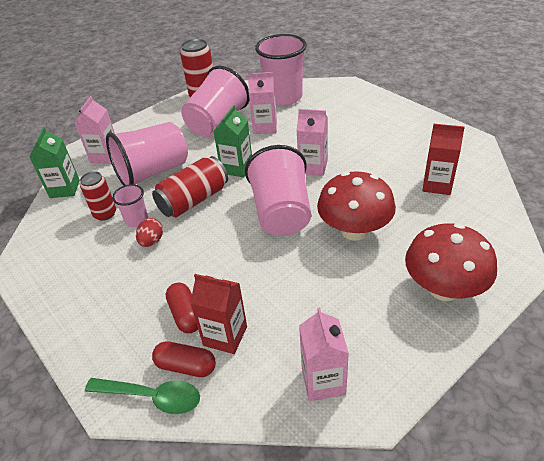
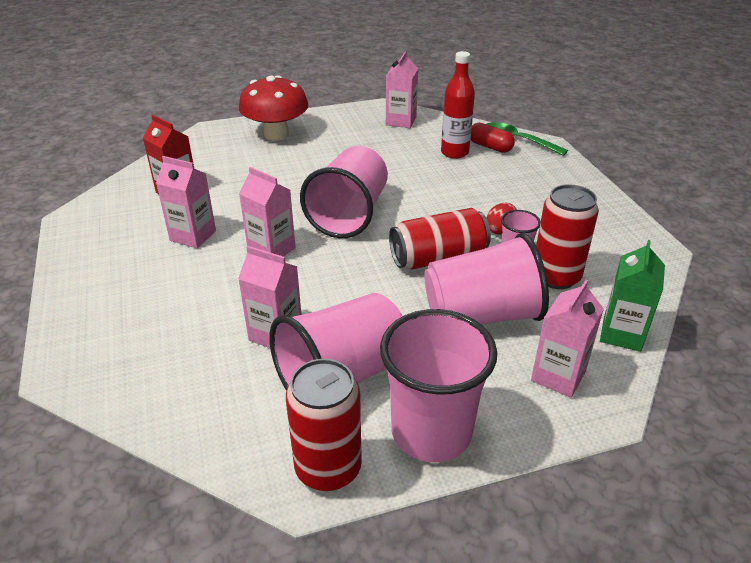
camera: 160 degrees left, 5 degrees down
red can [80,171,116,221] -> red can [536,184,599,289], size x1.53
red capsule [166,283,198,333] -> none
red carton [190,274,247,354] -> red bottle [441,51,475,159]
green carton [213,105,252,177] -> none
pink cup [255,34,307,106] -> pink cup moved to [380,309,497,462]
red mushroom [317,171,396,241] -> none
none -> pink carton [156,156,216,248]

